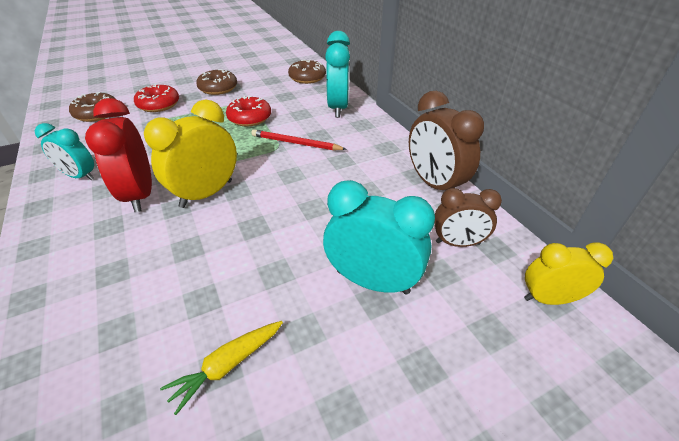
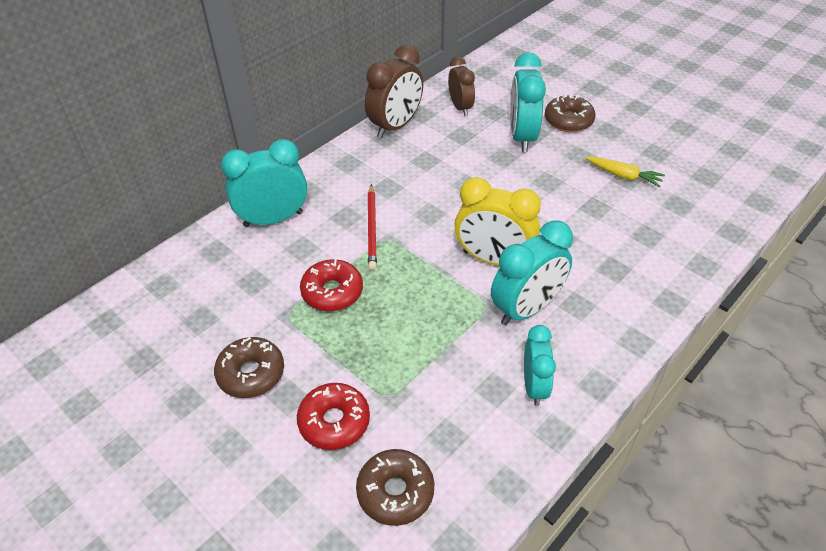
camera: 110 degrees left, 5 degrees up
red clock [85,98,152,212] -> turquoise clock [491,221,573,325]
brown donut [288,60,326,84] -> brown donut moved to [545,94,595,132]
yellow clock [524,242,613,305] -> none

